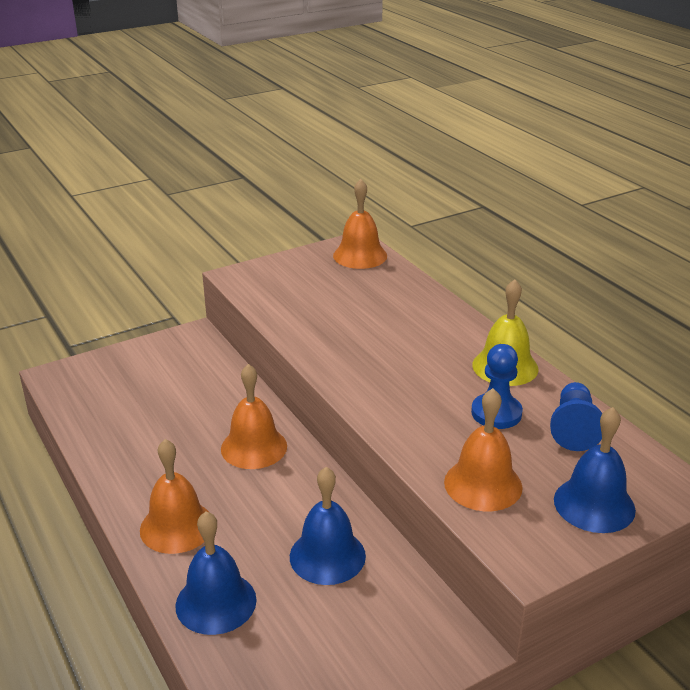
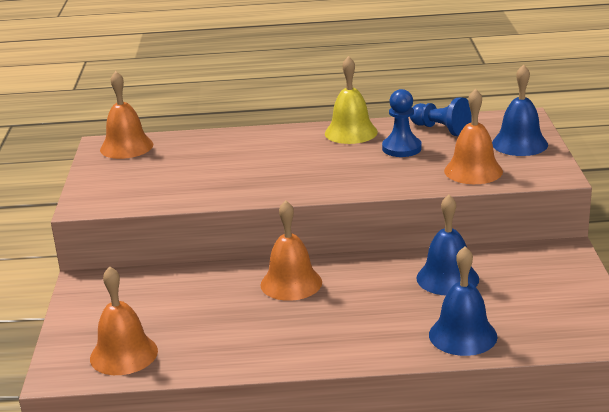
camera: 60 degrees left, 5 degrees down
orange bell [140,439,210,554] -> orange bell moved to [90,266,158,375]

